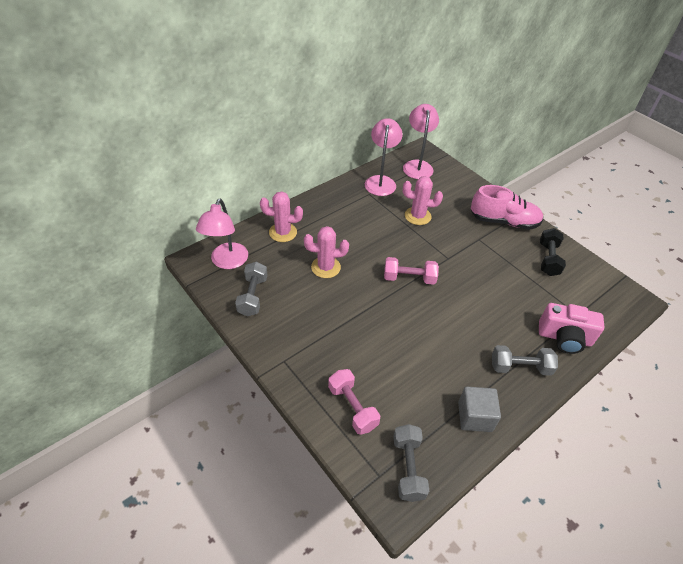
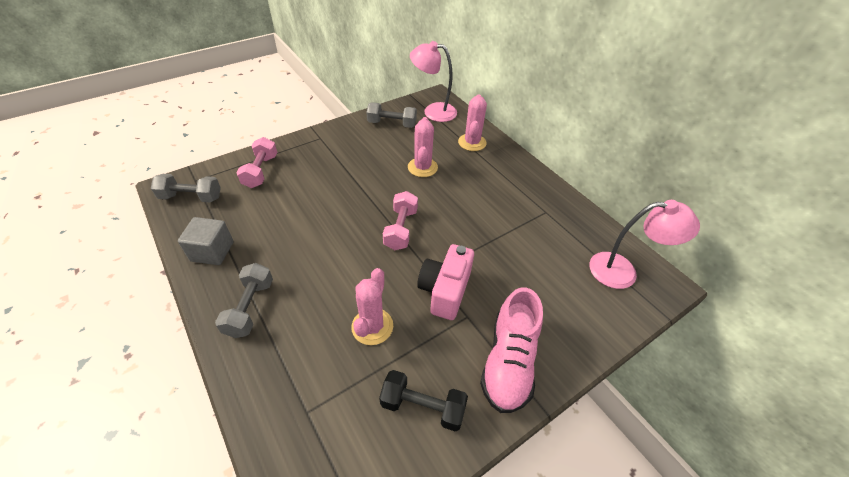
camera: 95 degrees right, 0 degrees up
pink dumbbell [328,369,380,435] -> pink dumbbell turned 60 degrees counterclockwise [236,137,277,188]
pink lamp [365,118,402,196] -> none
pink cactus [403,176,443,225] -> pink cactus moved to [351,268,393,345]
pink camera [539,303,604,354] -> pink camera moved to [417,244,474,320]

